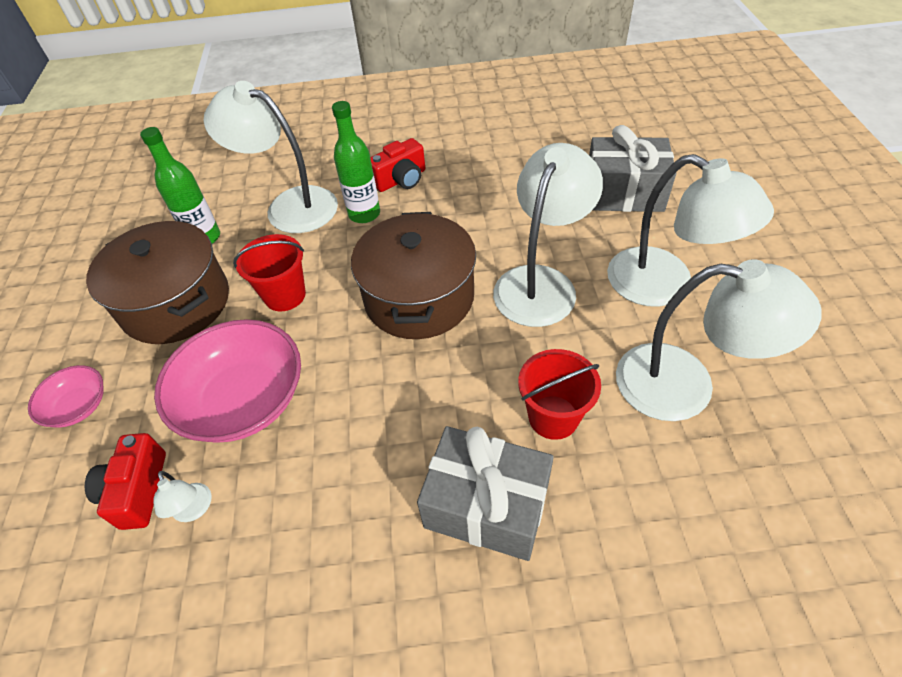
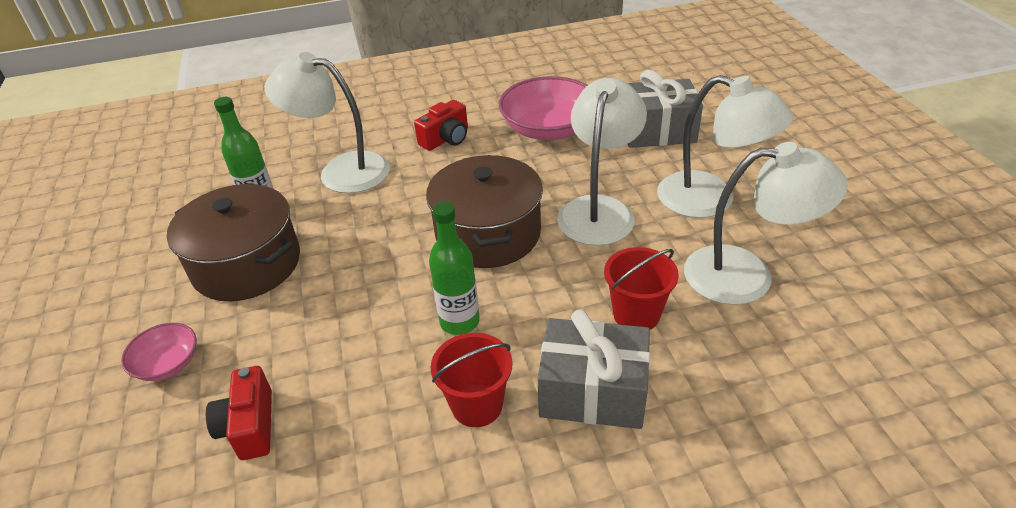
camera: 10 degrees left, 10 degrees down
white lamp [153,471,212,522] -> none
pink bowl [154,319,301,443] -> pink bowl moved to [499,76,588,140]
red bucket [233,234,306,311] -> red bucket moved to [431,333,513,427]
green bottle [332,101,380,223] -> green bottle moved to [429,202,480,335]

